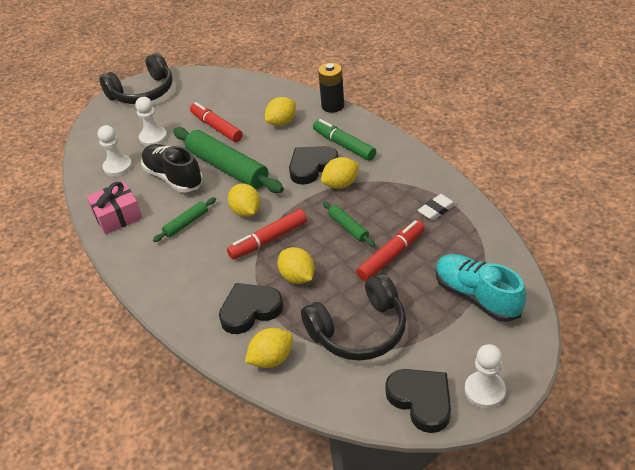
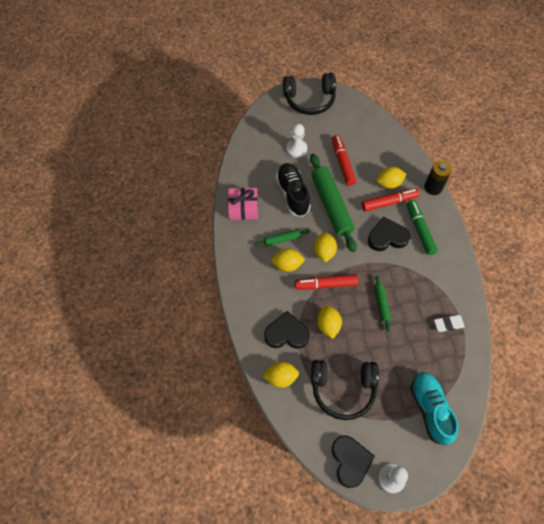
camera: 25 degrees right, 20 degrees up
white pawn [98,125,132,177] -> none
yellow lemon [321,157,359,189] -> yellow lemon moved to [271,248,305,272]
red marker [356,220,425,282] -> red marker moved to [362,188,419,211]

